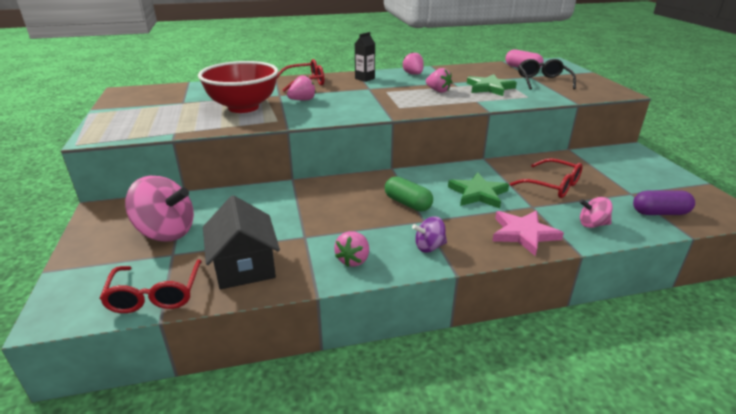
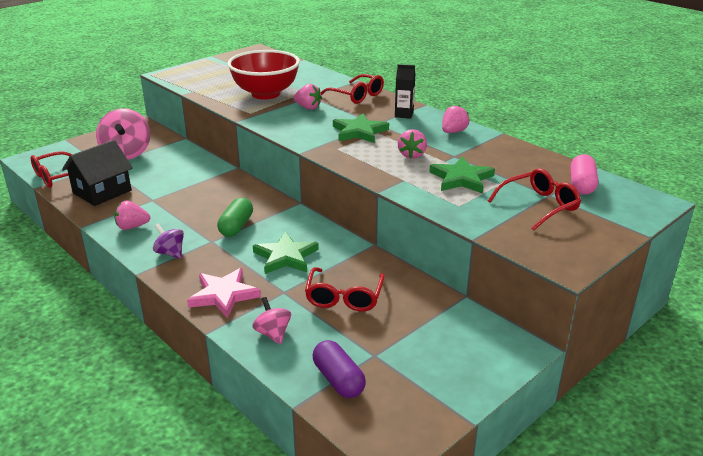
camera: 60 degrees right, 0 degrees up
black glasses [518,59,576,89] -> red glasses [488,168,581,231]
none -> green star [333,113,389,143]

